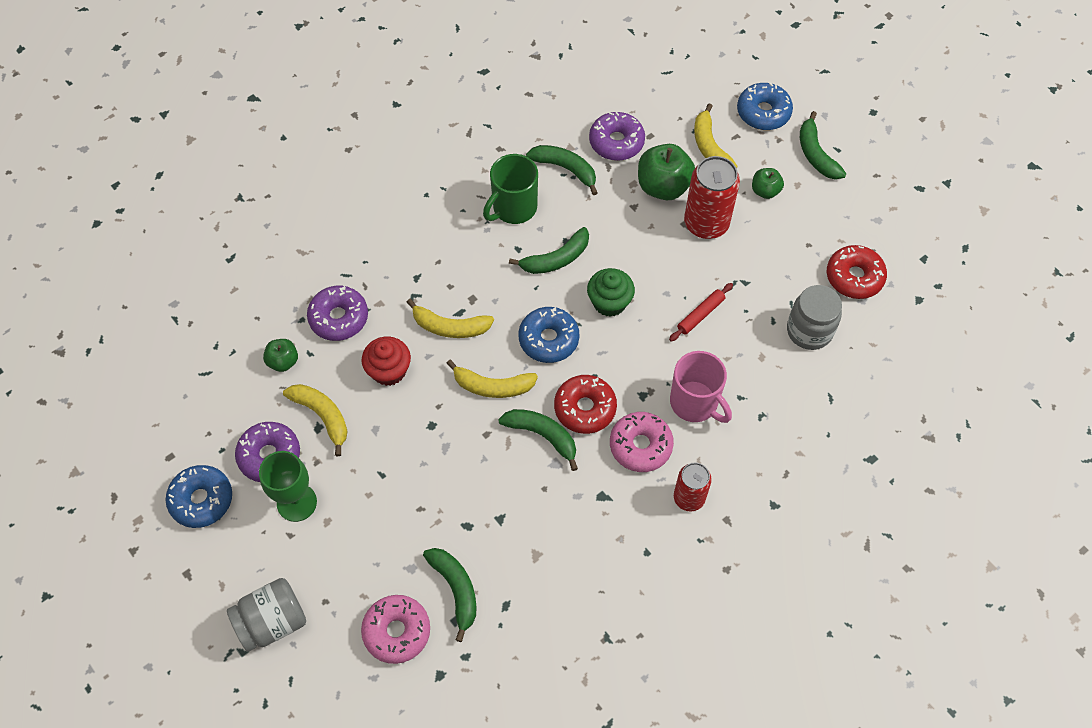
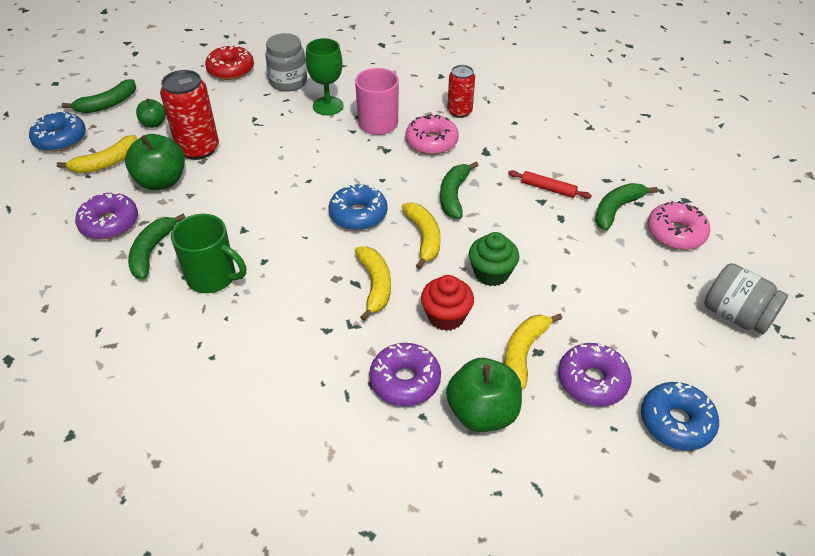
camera: 110 degrees left, 15 degrees down
green goblet [259,451,317,522] -> green goblet moved to [306,38,344,115]
green apple [263,339,298,372] -> green apple [446,358,522,432], size x1.82
green banana [509,227,589,274] -> none
red donut [554,375,617,434] -> none
green cupcake [587,268,635,317] -> green cupcake moved to [469,232,519,286]
red rolling pin [669,283,733,342] -> red rolling pin moved to [508,170,592,199]

